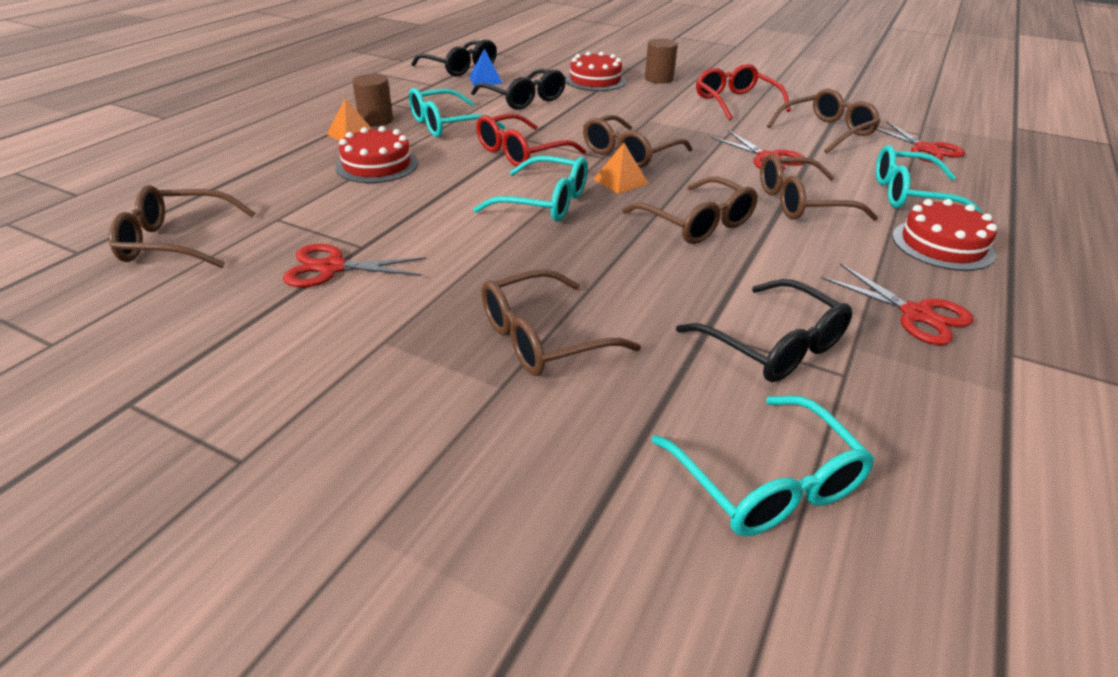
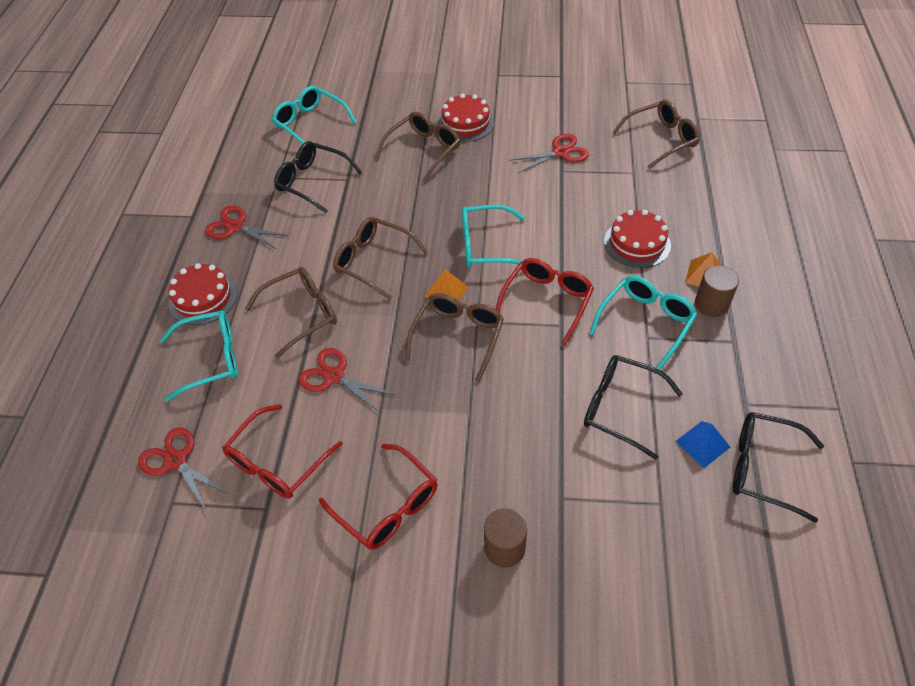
camera: 160 degrees right, 15 degrees up
red cake [565,52,626,91] -> red cake moved to [438,93,494,142]
brown glasses [767,89,880,154] -> red glasses [222,404,343,499]

